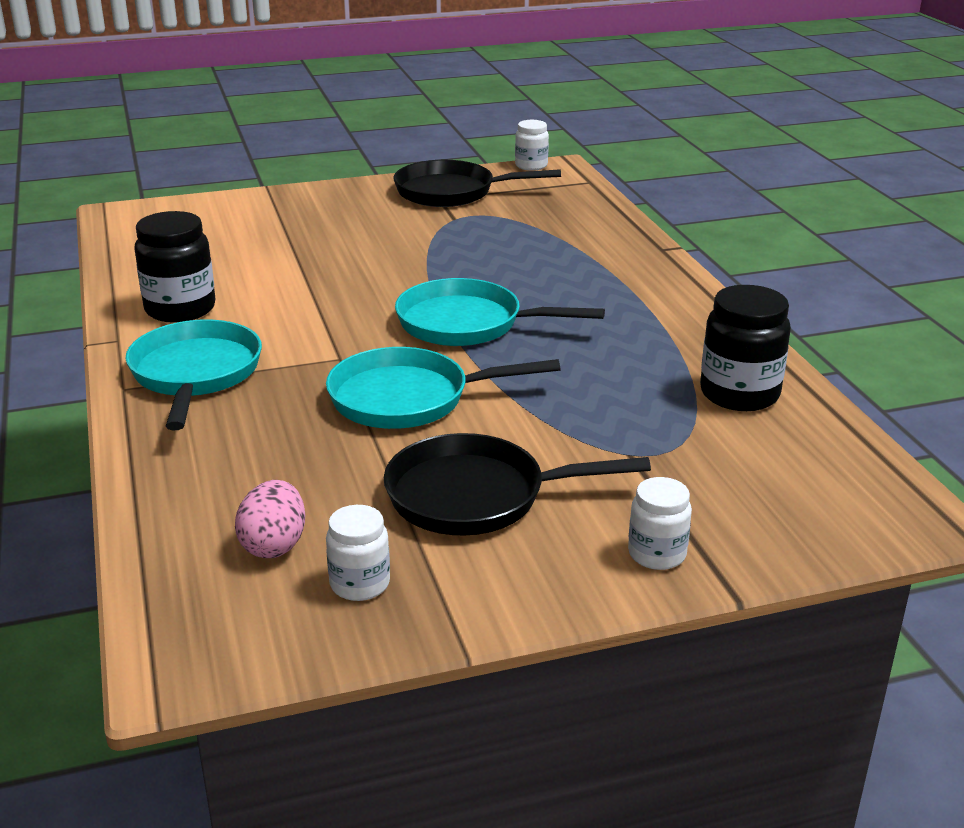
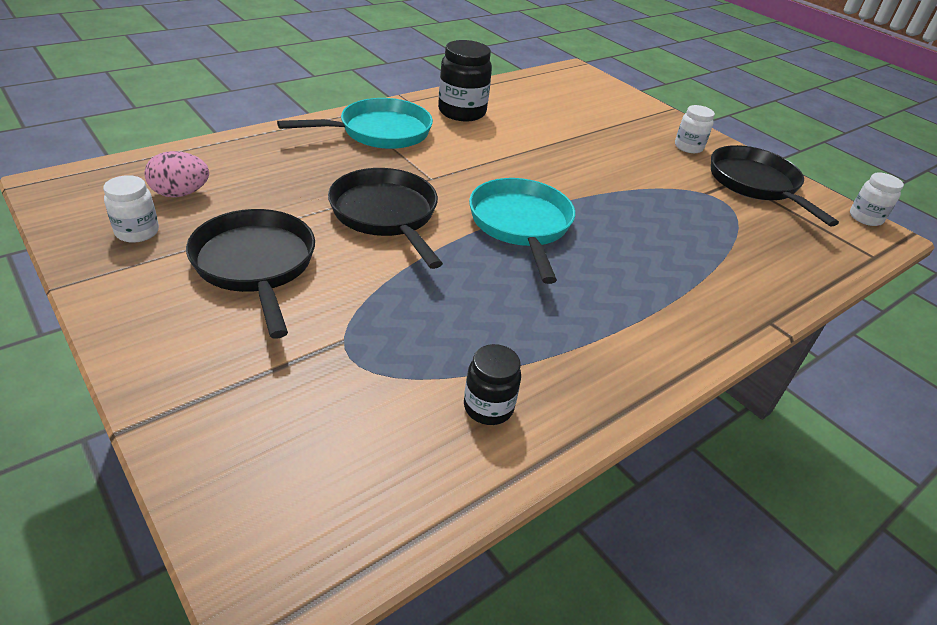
camera: 65 degrees right, 10 degrees up
turquoise pan [326,347,560,429] -> black pan [328,168,443,269]
white jar [628,477,692,570] -> white jar moved to [675,105,715,153]
black jar [700,285,791,411] -> black jar [464,344,521,425], size x0.60

